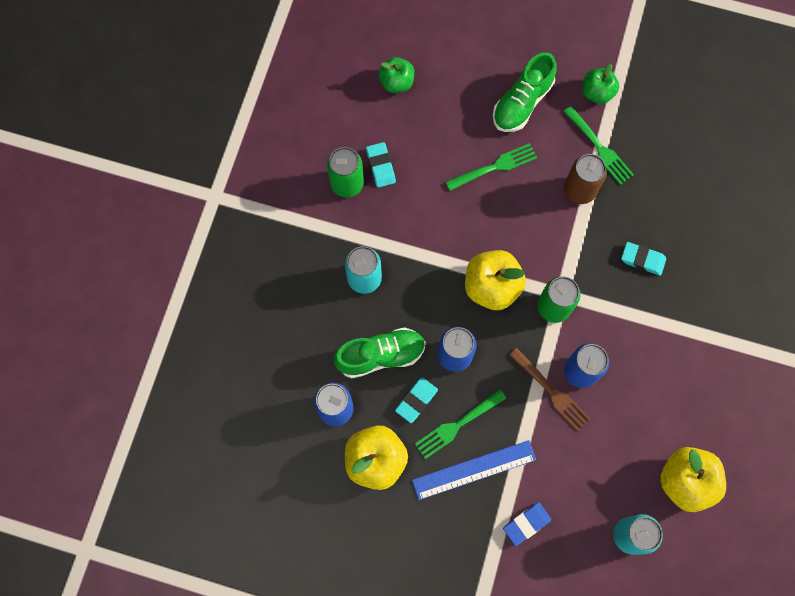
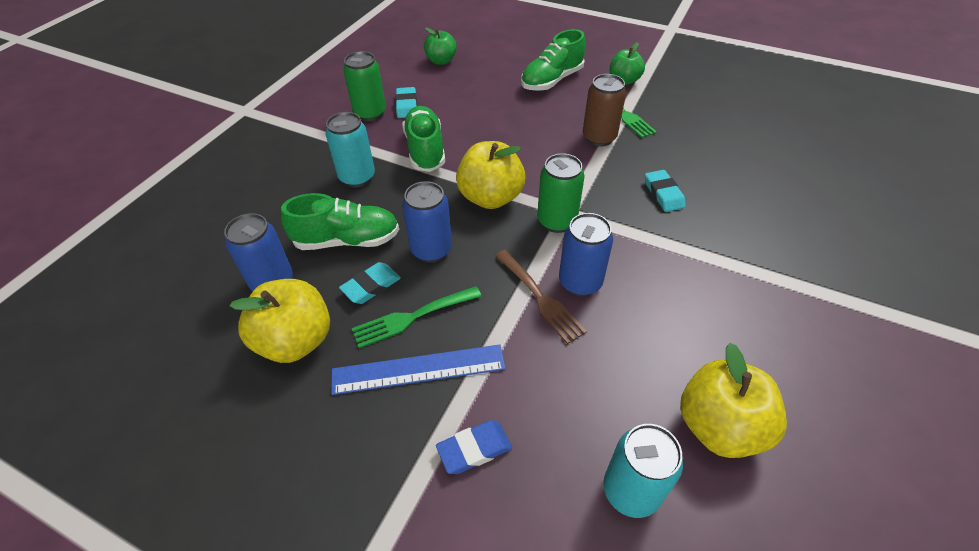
camera: 10 degrees right, 25 degrees down
green fork [446,143,537,191] -> none
turquoise eraser [621,242,666,276] -> turquoise eraser turned 45 degrees clockwise [645,170,686,212]
none -> green shoe [402,106,445,172]

